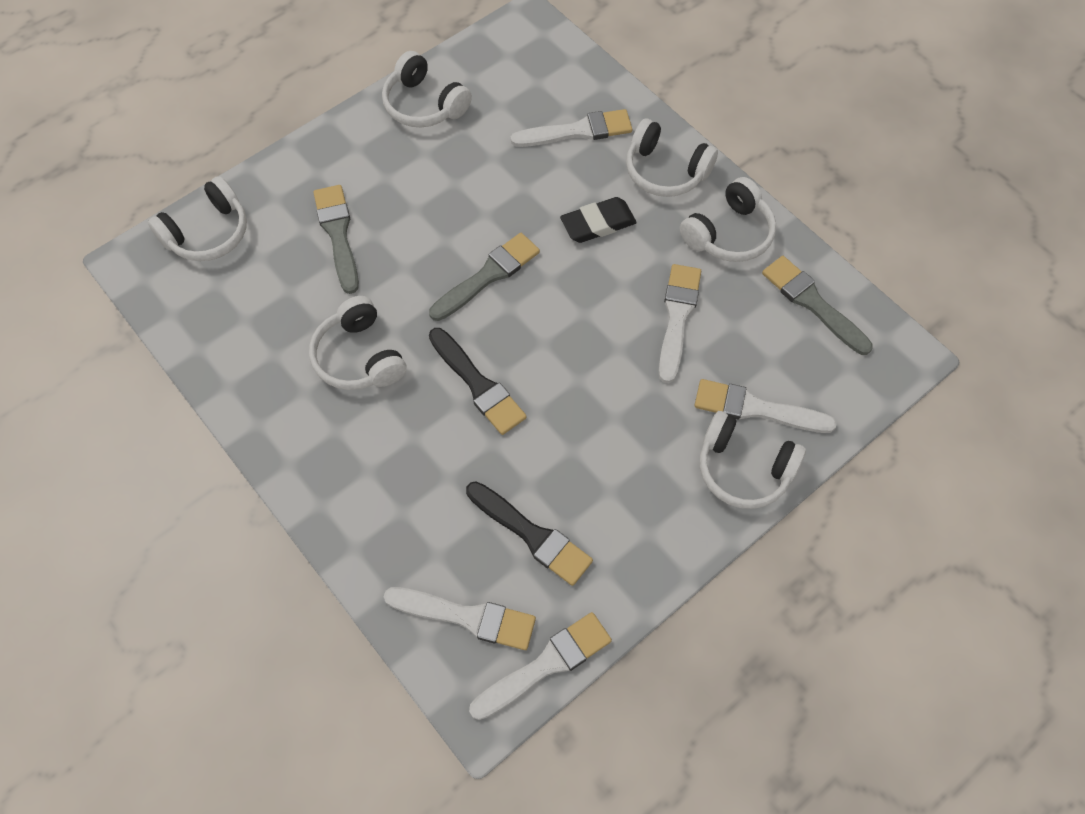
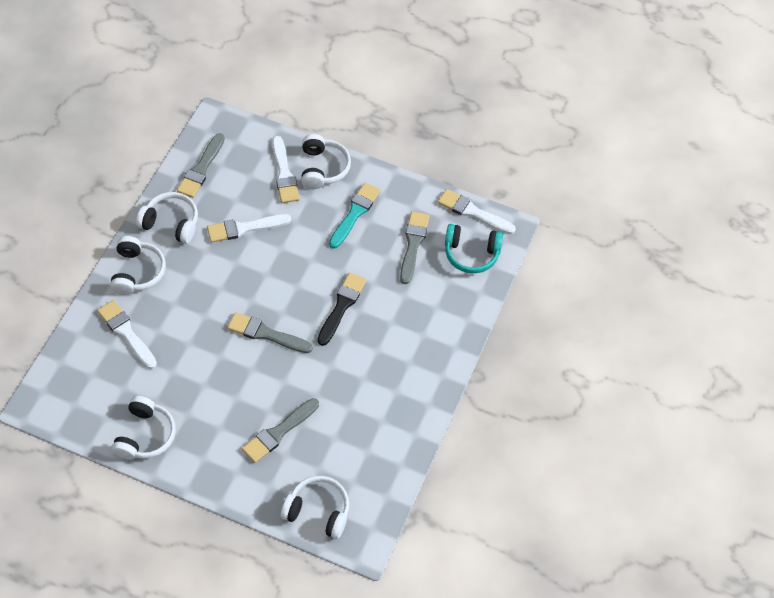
camera: 120 degrees left, 5 degrees down
white headphones [309,296,407,390] -> none
white brush [384,587,536,650] -> turquoise headphones [445,224,503,273]
black brush [466,481,593,586] -> grey brush [400,211,430,284]
black eraser [560,197,637,243] -> none
none -> turquoise brush [329,183,381,249]

